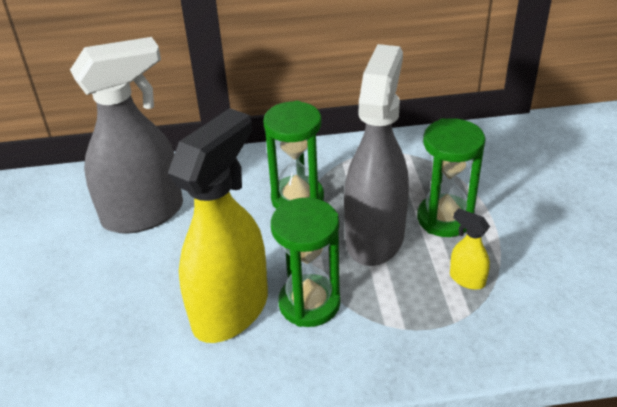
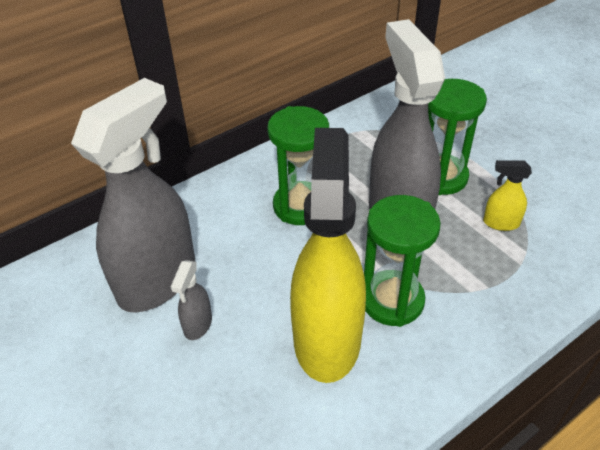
camera: 30 degrees left, 5 degrees up
none -> grey spray bottle [171,260,212,340]

